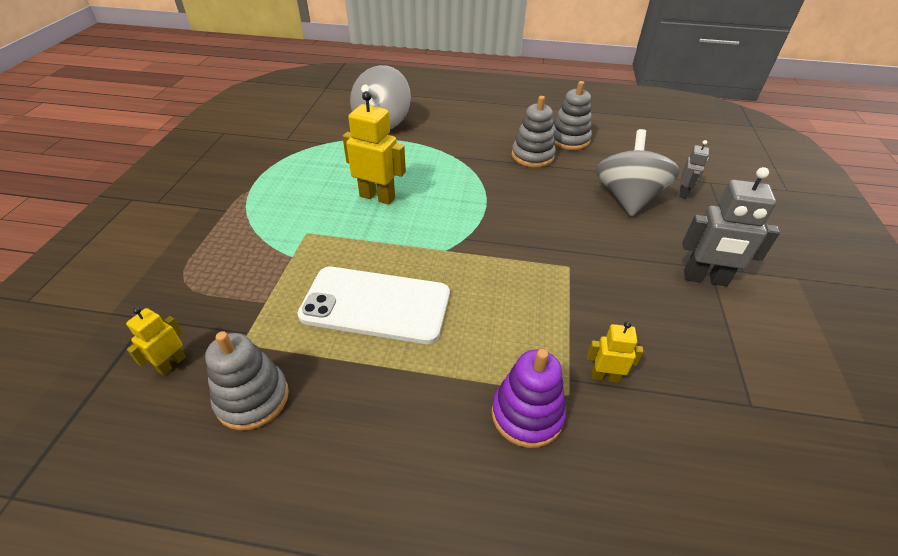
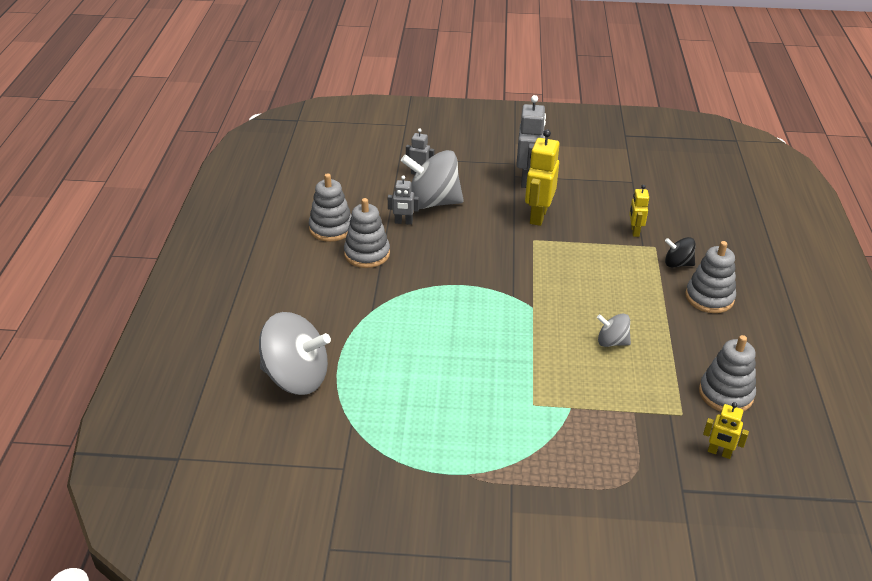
camera: 95 degrees left, 5 degrees down
white phone [297,267,450,344] -> grey spinning top [597,314,631,347]
yellow robot [342,91,406,205] -> yellow robot moved to [525,129,560,226]
purple stacking toy [492,349,566,448] -> black spinning top [665,237,695,268]
none -> grey robot [388,175,419,225]
none -> grey stacking toy [685,241,736,313]

